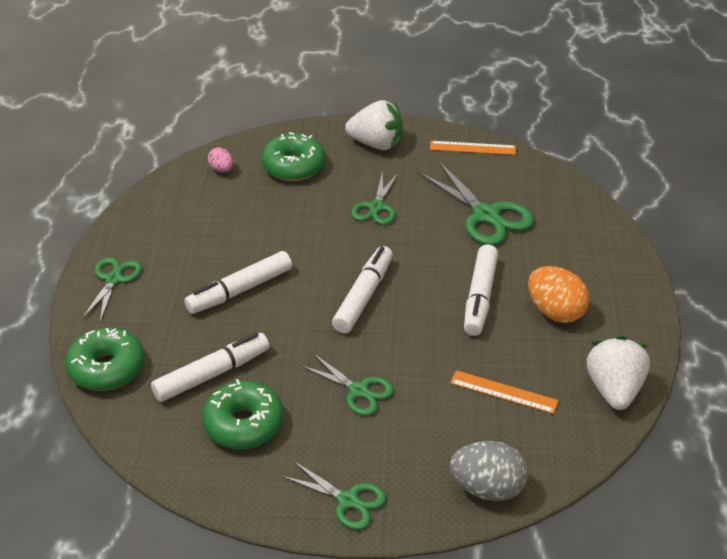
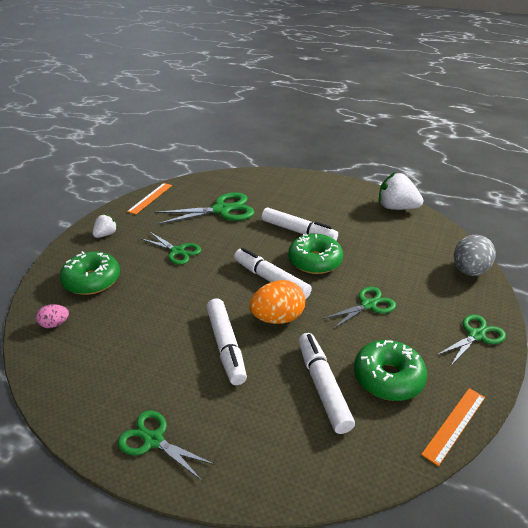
camera: 70 degrees left, 5 degrees down
green donut [65,327,145,391] -> green donut moved to [288,234,343,274]
white strawberry [345,100,403,150] -> white strawberry [93,214,118,238], size x0.55
orange ruler [450,370,559,414] -> orange ruler moved to [421,388,485,466]
orange egg [528,266,590,323] -> orange egg moved to [249,280,305,324]

